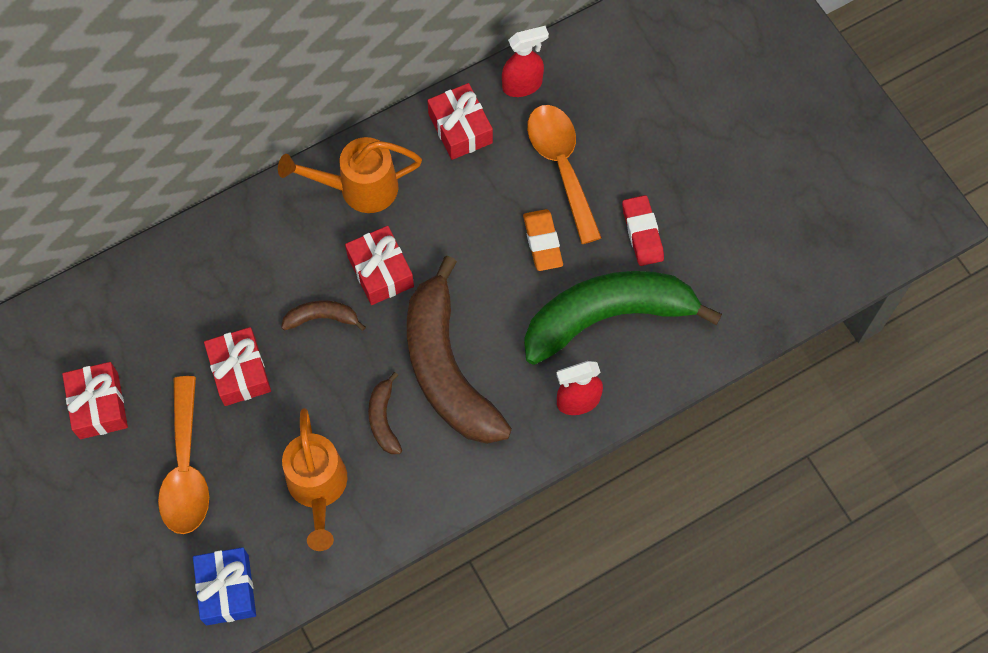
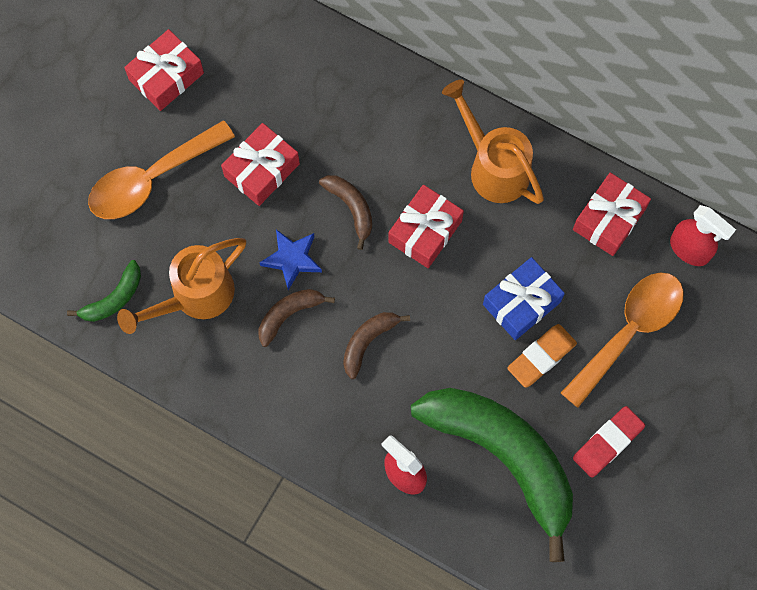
camera: 60 degrees right, 5 degrees up
blue gift [193,547,256,625] -> blue gift moved to [483,257,565,340]
brown banana [407,256,512,444] -> brown banana [343,312,410,379], size x0.42
none -> green banana [67,260,141,322]
none -> blue star [259,229,322,290]

